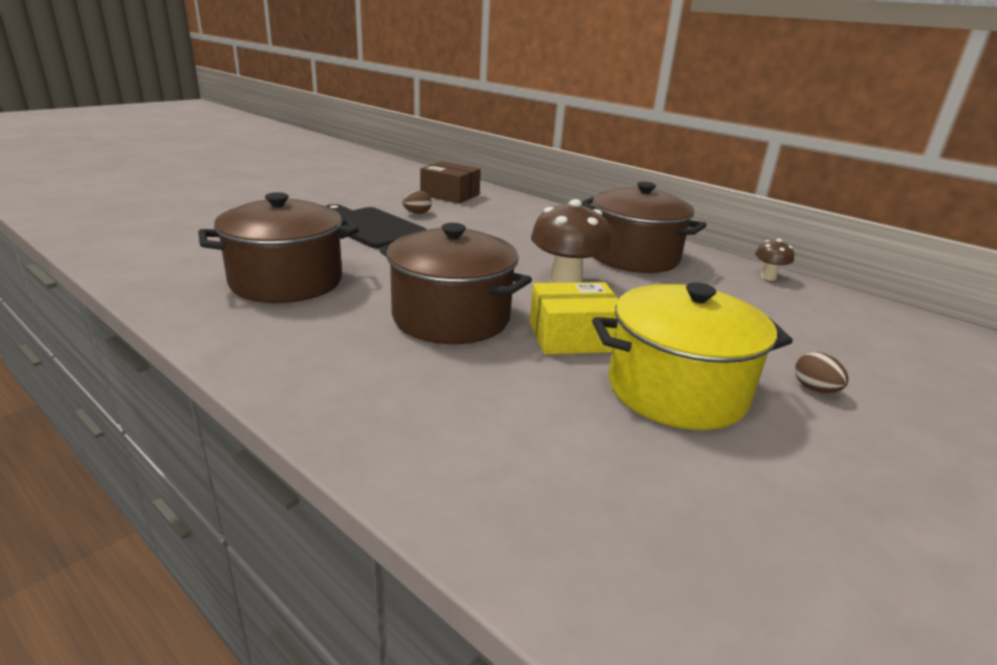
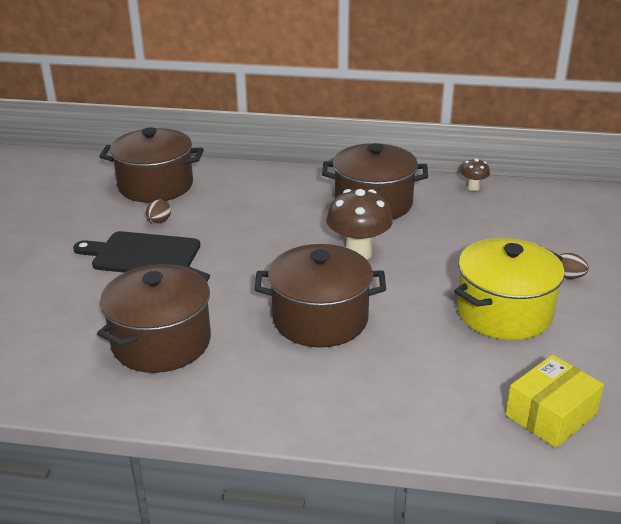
camera: 30 degrees left, 5 degrees up
brown box [420,161,481,204] -> brown pot [99,127,204,203]
yellow box [530,282,619,355] -> yellow box moved to [506,355,604,448]

